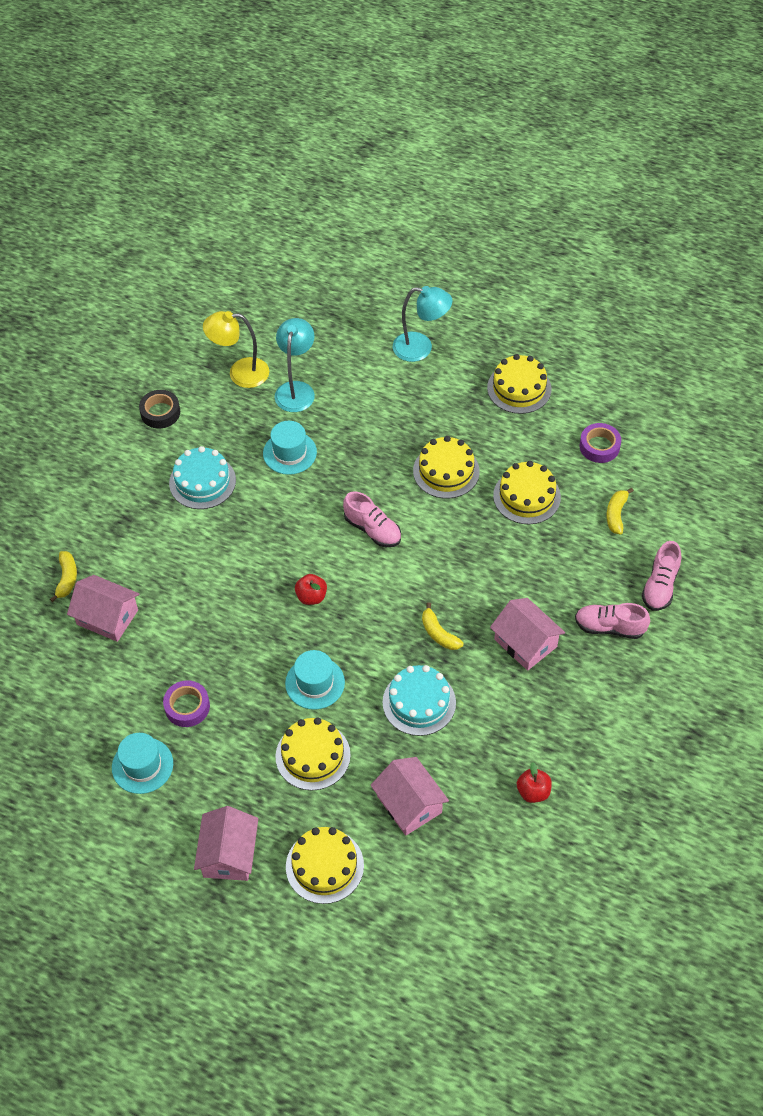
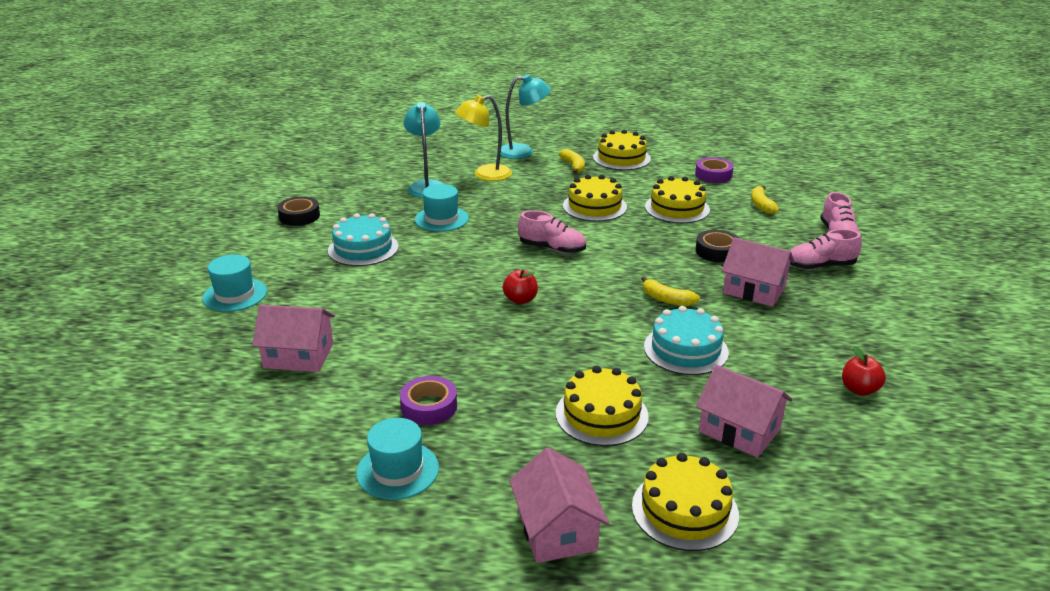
camera: 20 degrees left, 25 degrees down
yellow banana [50,551,77,602] -> yellow banana moved to [559,149,585,174]
yellow lamp [203,311,269,388] -> yellow lamp moved to [455,95,512,181]
turquoise hat [285,650,345,710] -> turquoise hat moved to [202,254,267,312]
none -> black tape [696,230,740,262]

